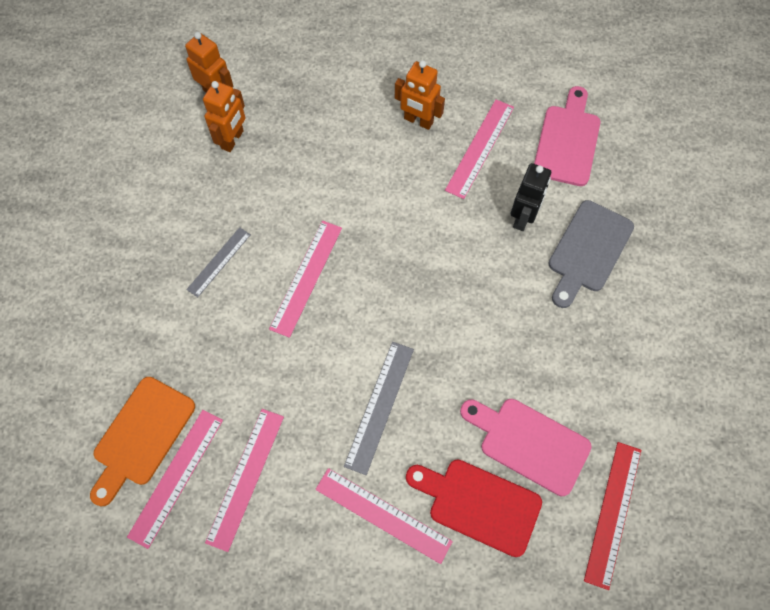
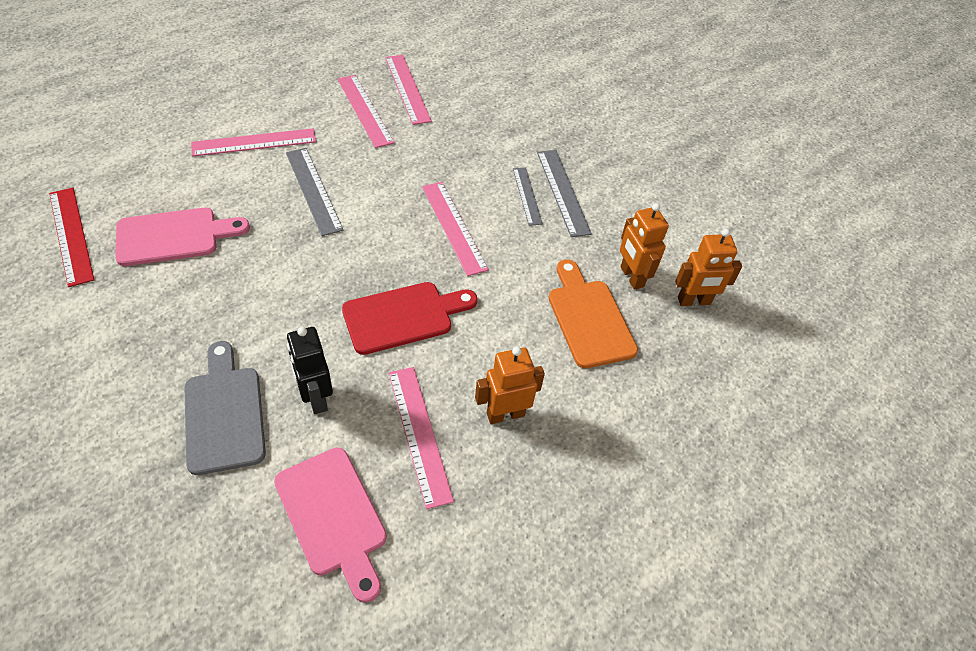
camera: 130 degrees right, 15 degrees down
orange cutting board [90,377,195,506] -> orange cutting board moved to [548,259,638,368]
red cutting board [406,460,542,557] -> red cutting board moved to [342,282,478,355]
none -> grey ruler [537,150,592,237]

